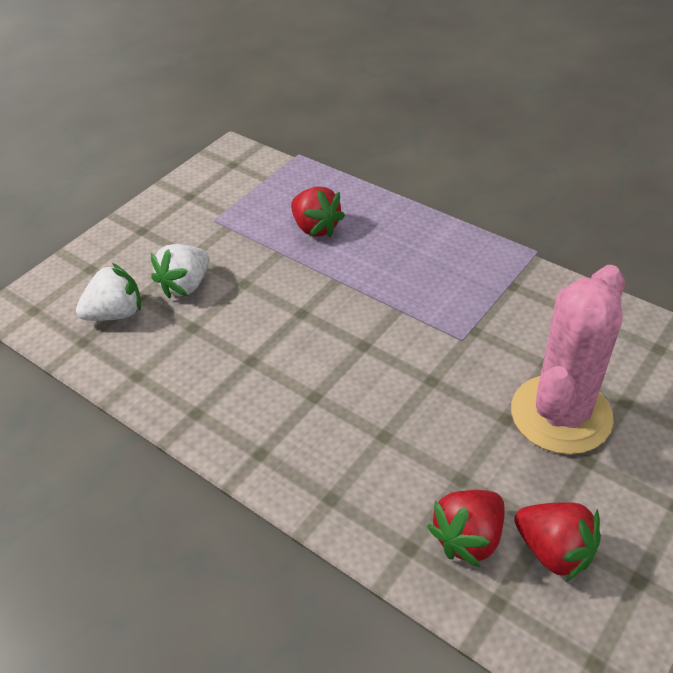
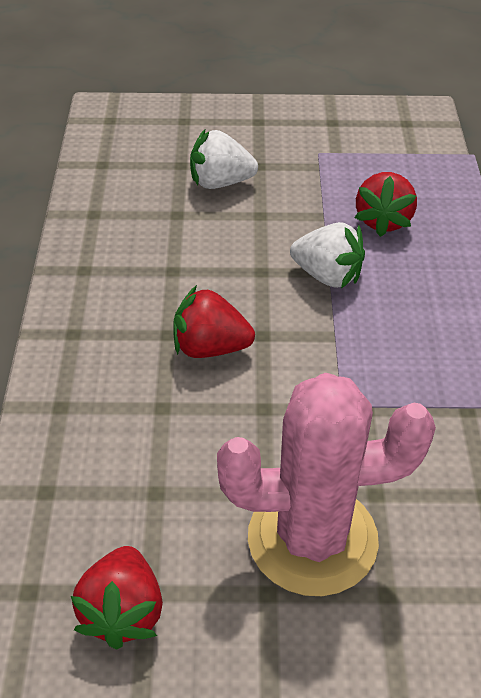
camera: 50 degrees right, 0 degrees up
white strawberry [76,263,141,321] -> white strawberry moved to [290,222,365,288]
red strawberry [427,490,505,567] -> red strawberry moved to [174,285,255,358]

